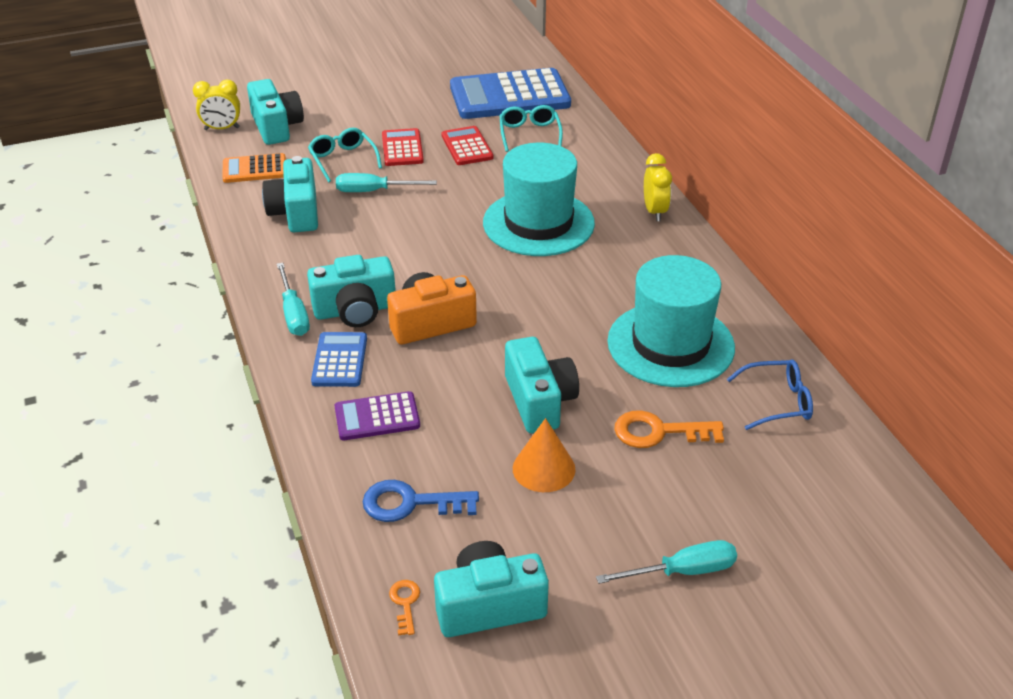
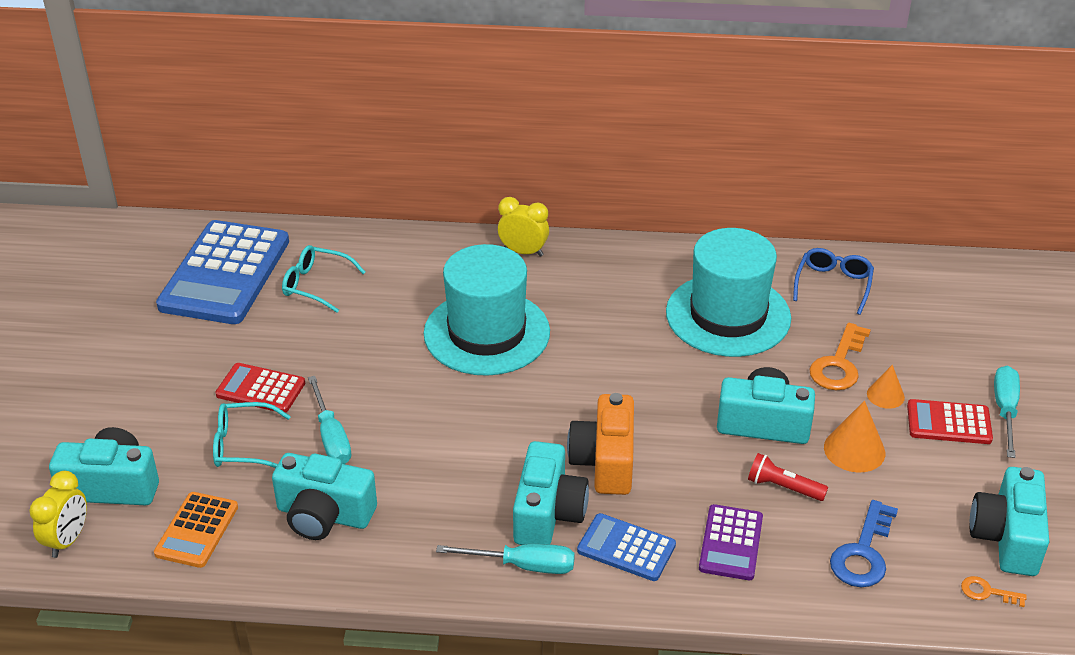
camera: 65 degrees left, 0 degrees up
turquoise screwdriver [336,173,437,192] -> turquoise screwdriver turned 45 degrees counterclockwise [308,376,351,464]
red calculator [442,126,493,165] -> red calculator moved to [907,399,993,444]
none -> red flashlight [748,453,828,501]
none -> orange cone [867,365,905,409]

